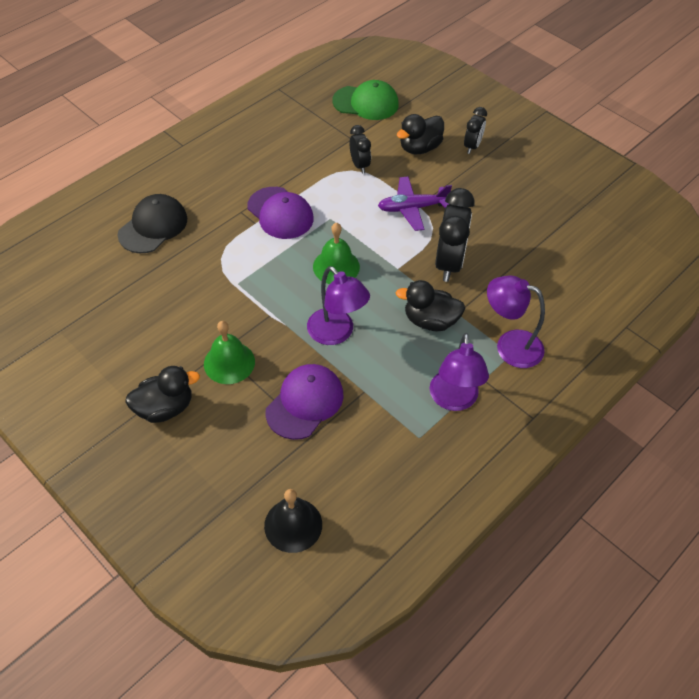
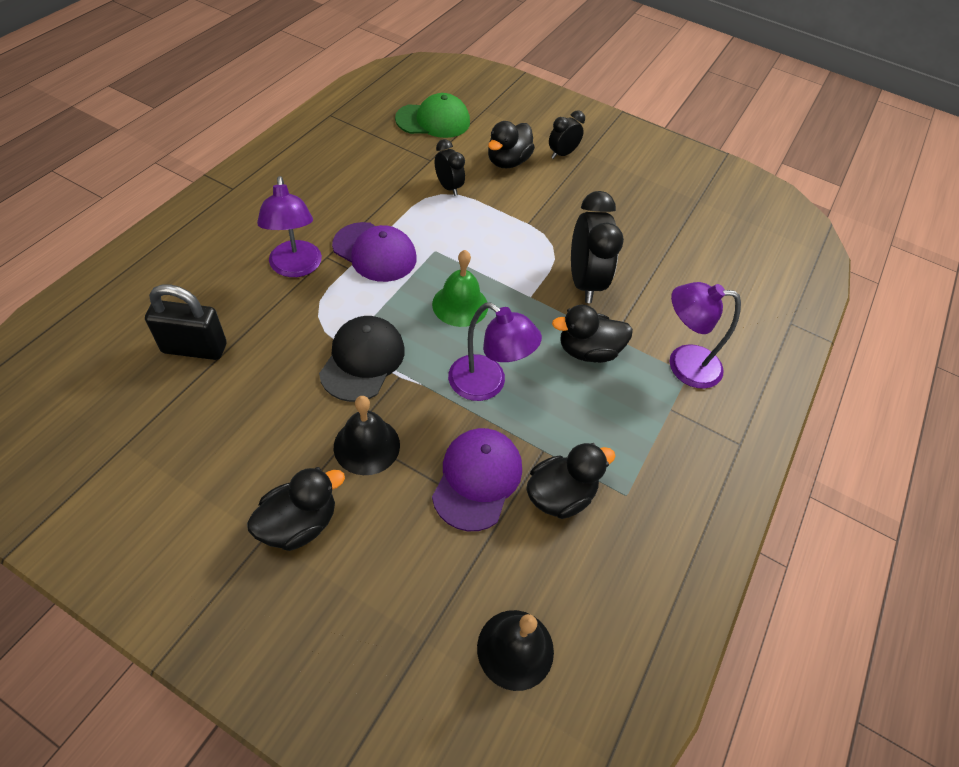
camera: 20 degrees left, 0 degrees up
black cap [118,194,187,253] -> black cap moved to [319,316,405,402]
green bell [204,321,255,384] -> black bell [334,396,400,475]
purple plane [378,176,452,231] -> none
purple lamp [429,333,489,411] -> purple lamp moved to [257,176,322,277]
black clock [464,107,487,154] -> black clock turned 135 degrees counterclockwise [549,111,585,159]
none -> black padlock [145,284,227,360]
none -> black duck [527,443,615,519]

